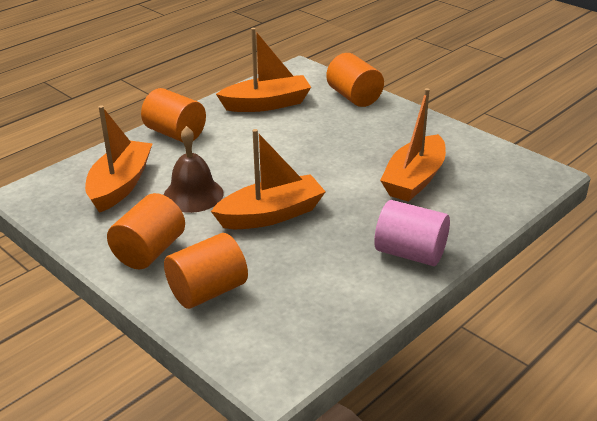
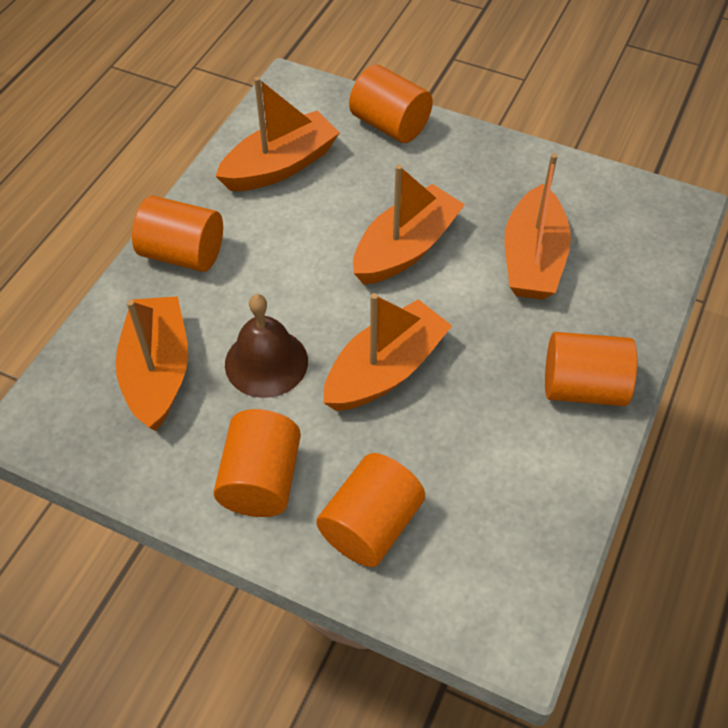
camera: 20 degrees left, 20 degrees up
pink cylinder [374,200,450,266] -> orange cylinder [545,332,637,406]
none -> orange boat [353,164,465,284]

